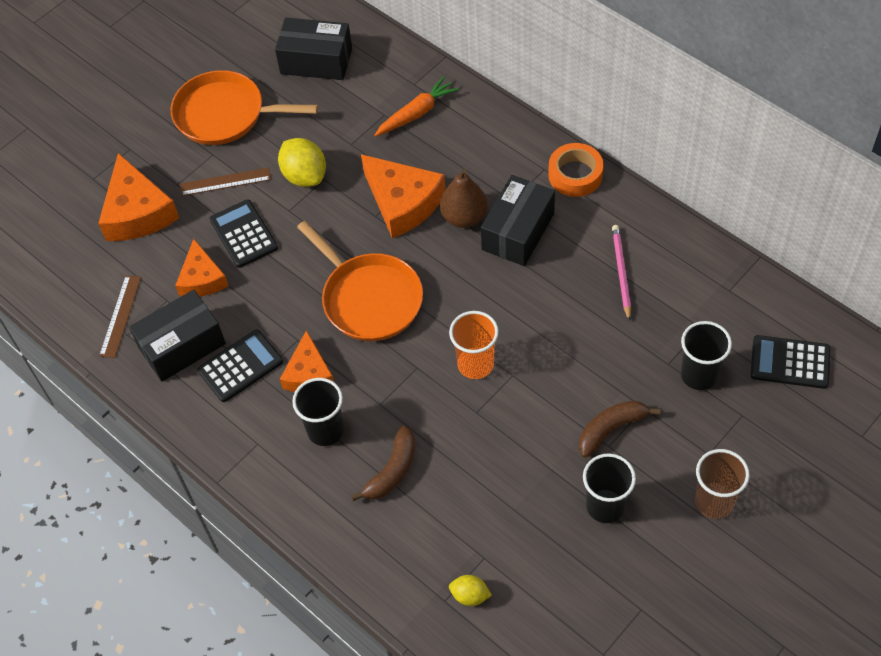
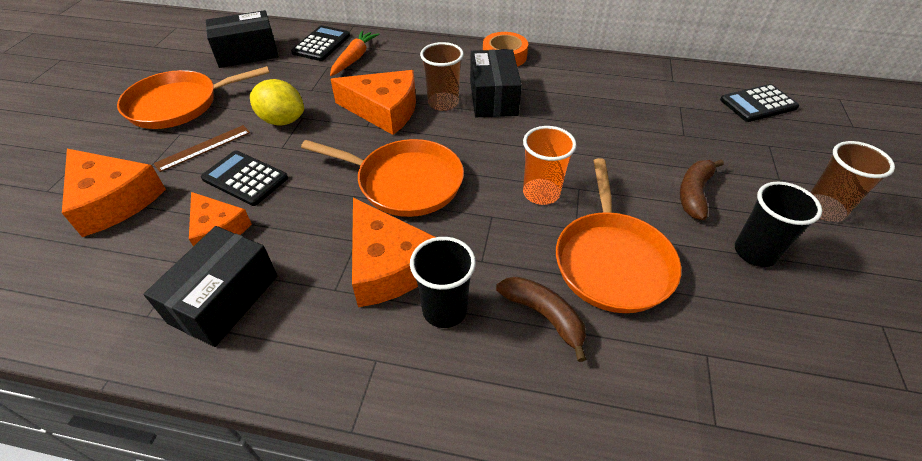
camera: 35 degrees left, 10 degrees down
brown ruler [99,275,141,358] -> none
black calculator [197,330,283,402] -> black calculator moved to [291,25,350,61]
orange cheese [280,330,334,392] -> orange cheese [352,198,435,307], size x1.57
brown banana [351,425,415,501] -> brown banana turned 45 degrees counterclockwise [496,276,586,362]
brown pear [440,168,488,228] -> brown cup [420,42,464,111]
yellow lemon [449,575,492,606] -> none
pink pencil [612,225,631,321] -> none
black cup [681,321,732,390] -> none
none -> orange pan [556,158,681,313]

